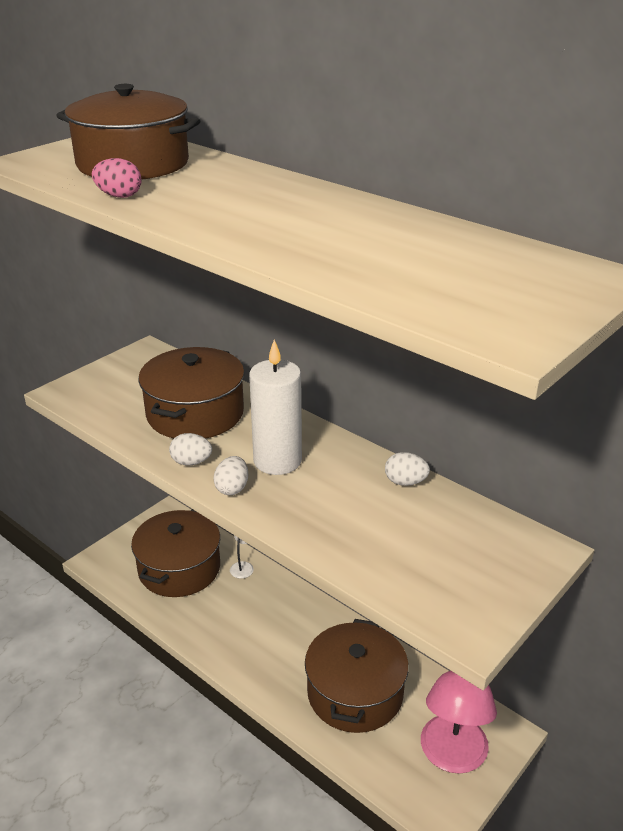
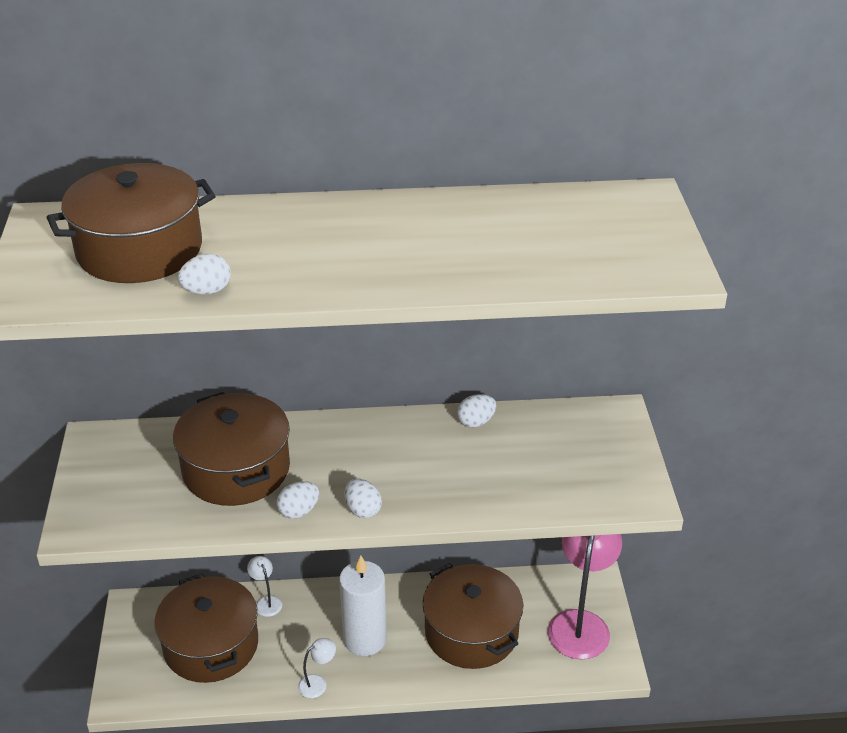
camera: 45 degrees left, 5 degrees up
pink egg [92,158,142,198] -> white egg [178,254,231,295]
white candle [249,340,302,475] -> white candle moved to [339,556,387,656]
pink lamp [421,671,497,774] -> pink lamp turned 135 degrees counterclockwise [548,534,622,660]
none -> white lamp [298,638,336,698]

